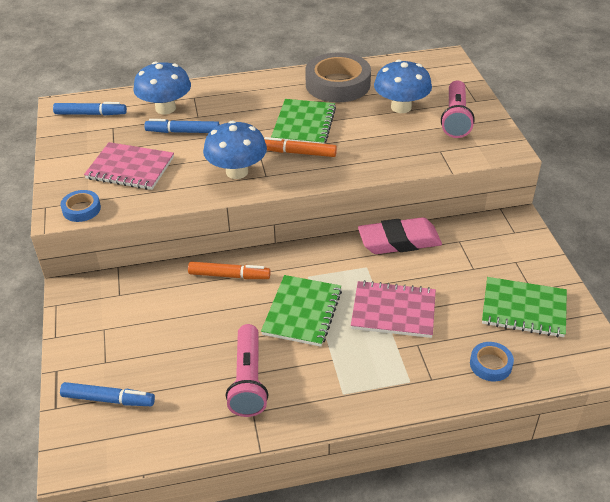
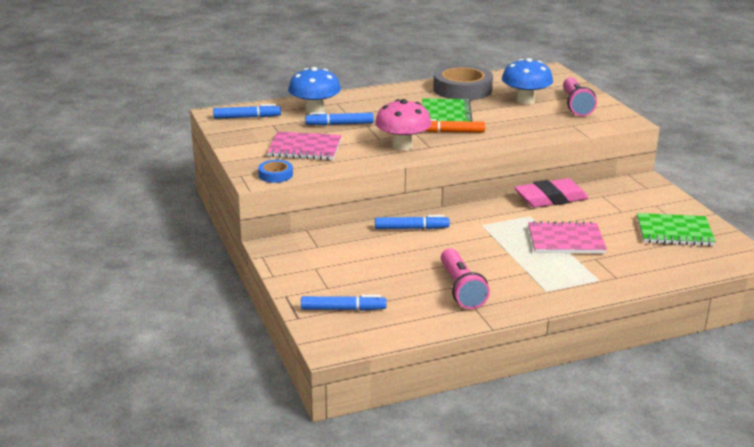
camera: 10 degrees left, 15 degrees down
orange marker [188,261,271,279] -> blue marker [375,215,450,229]
blue mushroom [203,121,267,179] -> pink mushroom [375,99,431,150]
green notebook [261,275,342,347] -> none
blue tape [470,342,514,381] -> none

